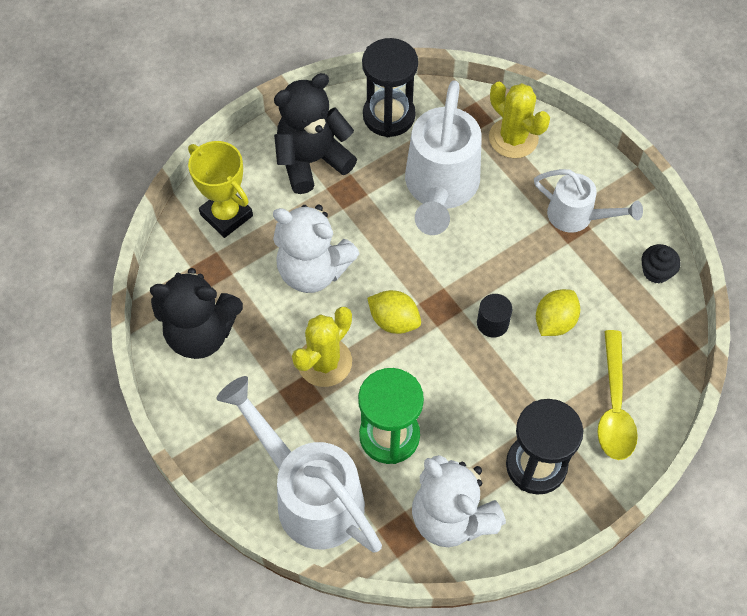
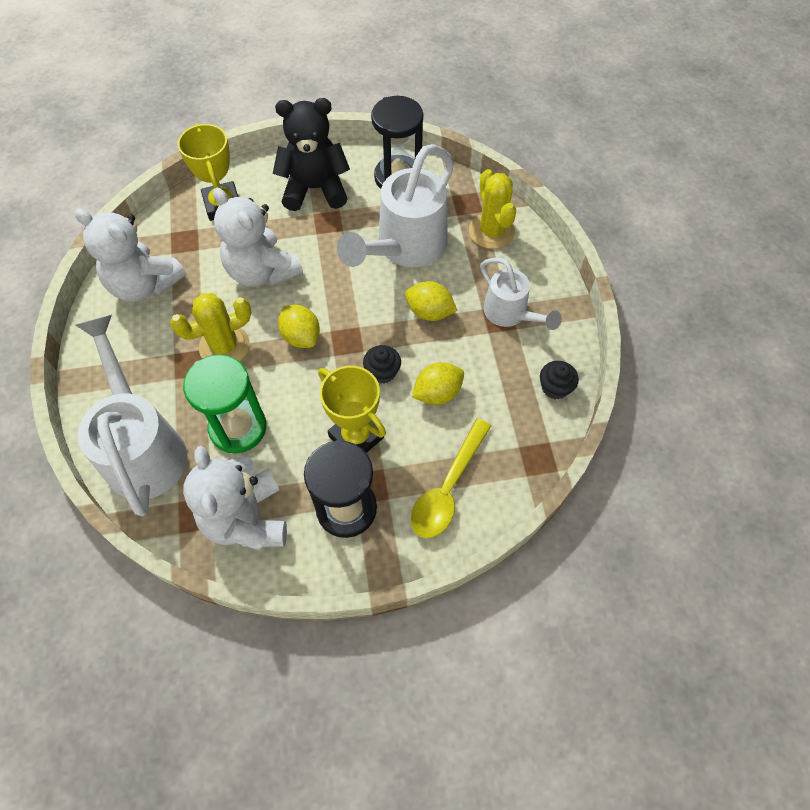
camera: 25 degrees right, 0 degrees up
black teddy bear [150,268,243,359] -> white teddy bear [74,208,186,302]
black cylinder [477,294,512,338] -> black cupcake [363,345,401,384]
none -> yellow trophy [318,366,386,453]
none -> yellow lemon [405,281,458,321]

